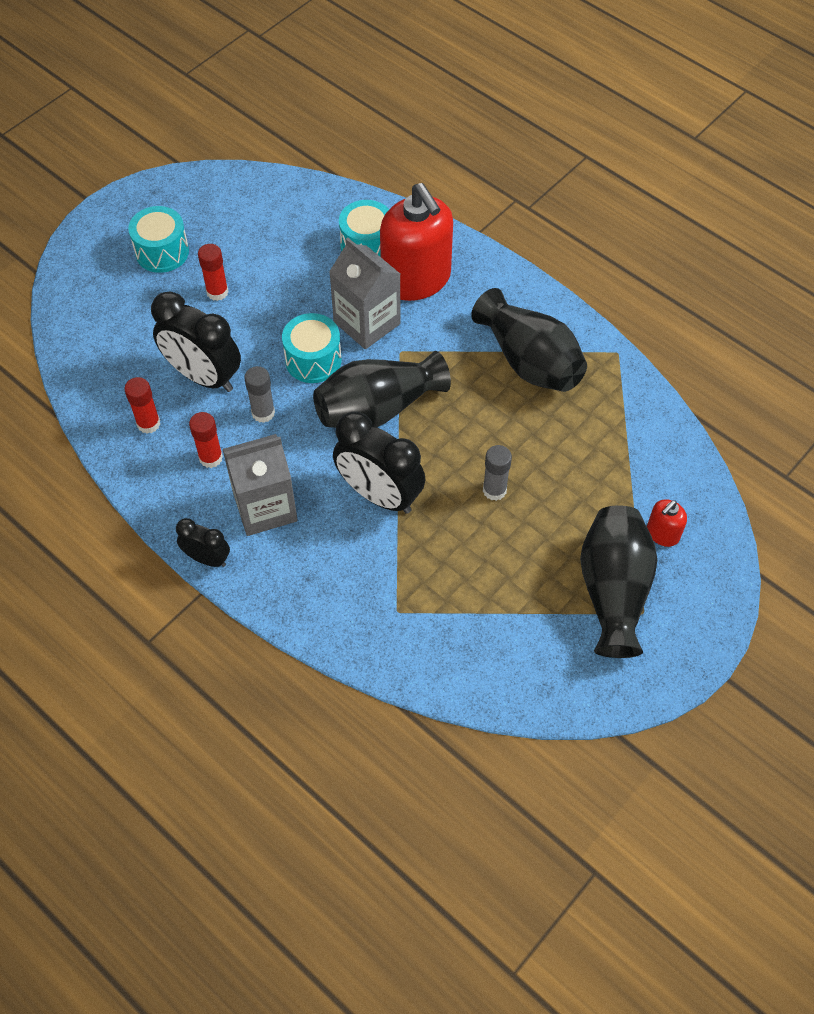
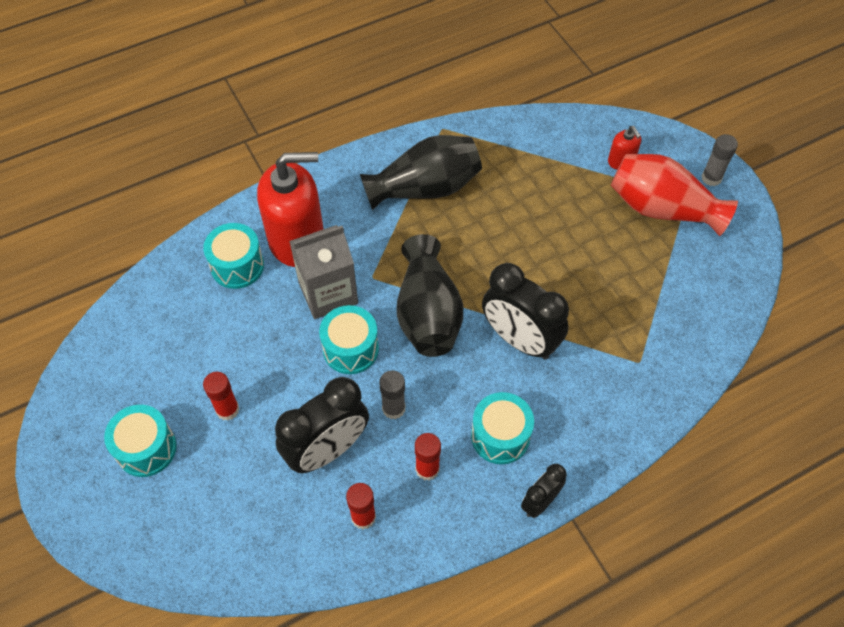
camera: 70 degrees left, 0 degrees up
grey carton [223,434,298,536] -> turquoise drum [471,392,534,464]
black clock [333,411,425,514] -> black clock turned 75 degrees clockwise [482,263,569,360]
grey glue stick [483,445,512,501] -> grey glue stick moved to [701,134,738,186]
black vase [580,505,657,658] -> red vase [611,154,738,236]

